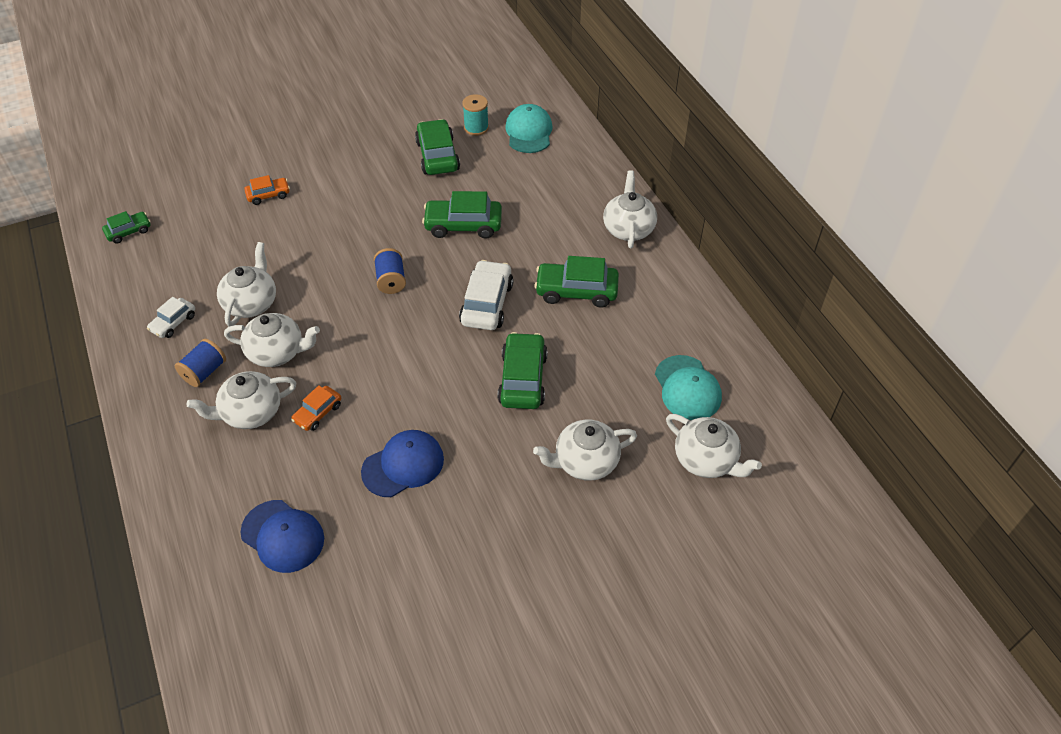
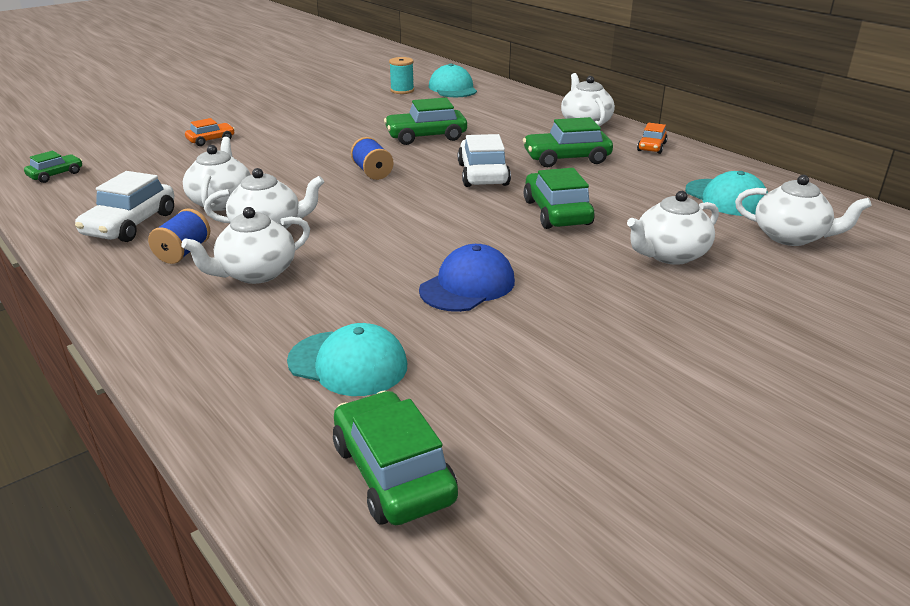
camera: 15 degrees left, 20 degrees down
white car [147,297,195,338] -> white car [75,171,174,242], size x1.75
blue cap [240,500,324,573] -> turquoise cap [287,323,407,396]
orange car [291,385,341,431] -> orange car moved to [637,123,668,154]
green car [415,119,460,175] -> green car moved to [333,391,458,525]

